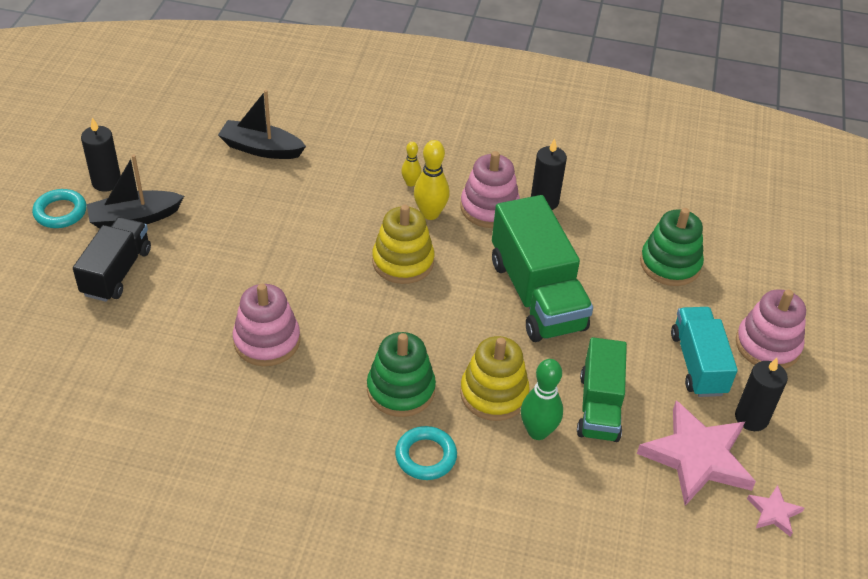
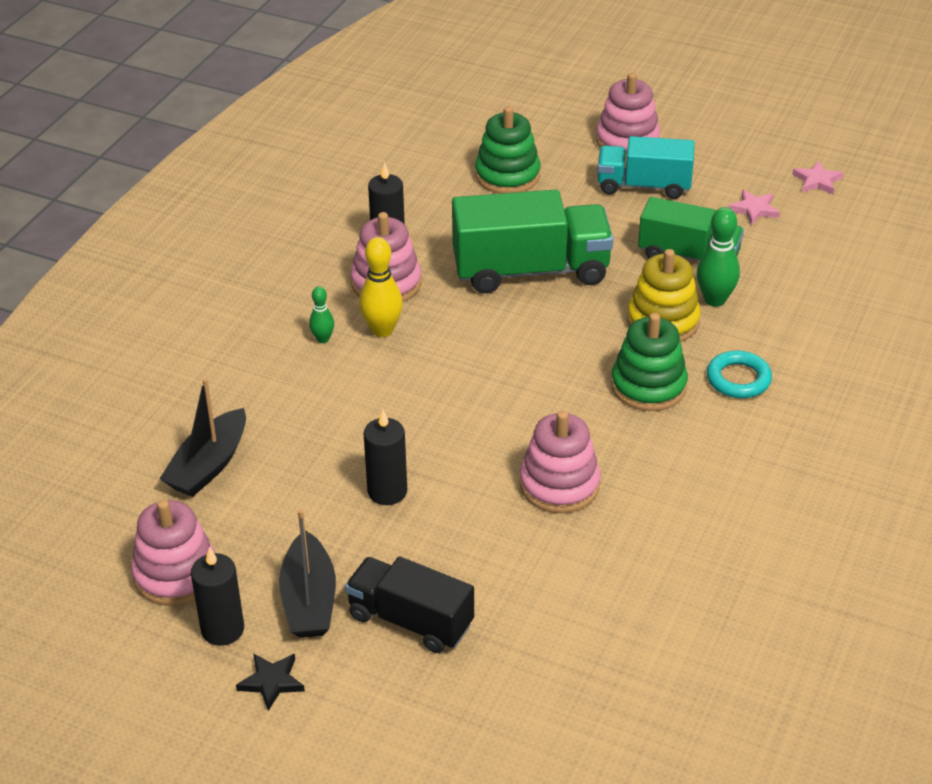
camera: 75 degrees left, 5 degrees down
turquoise ring [32,189,86,228] -> black star [236,653,305,711]
yellow stacking toy [372,205,435,284] -> none
yellow bowling pin [401,142,421,186] -> green bowling pin [309,286,334,343]
pink star [637,400,756,506] -> pink star [729,190,780,225], size x0.46
black candle [735,358,788,431] -> black candle moved to [364,410,407,505]
none -> pink stacking toy [131,499,215,606]

